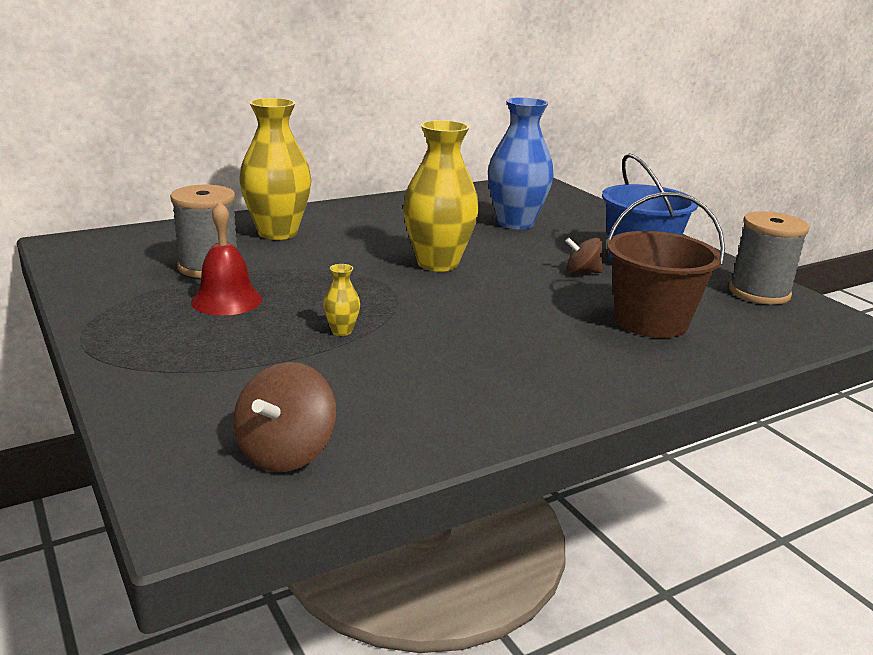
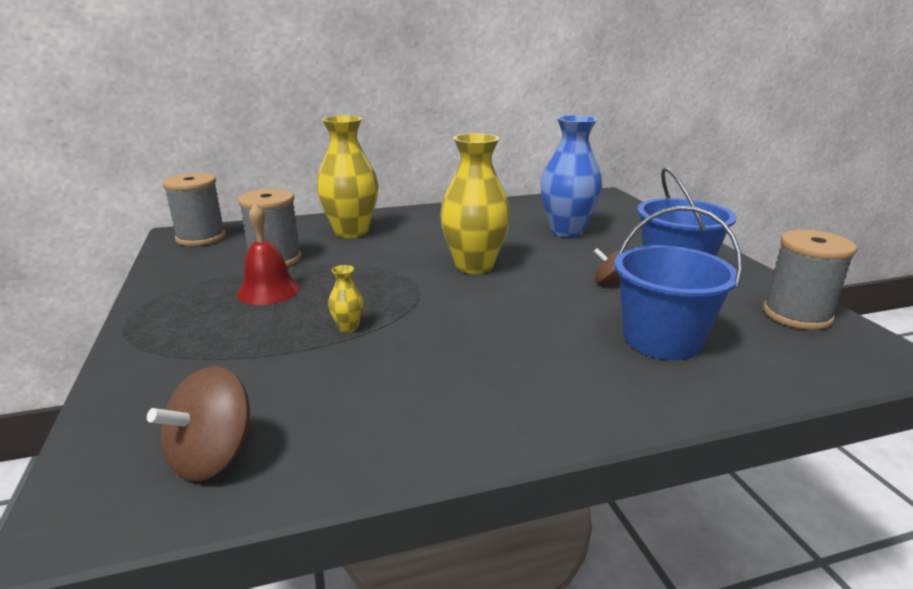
camera: 15 degrees right, 0 degrees up
brown bucket [607,192,725,338] -> blue bucket [614,206,743,360]
none -> grey spool [163,173,226,246]

